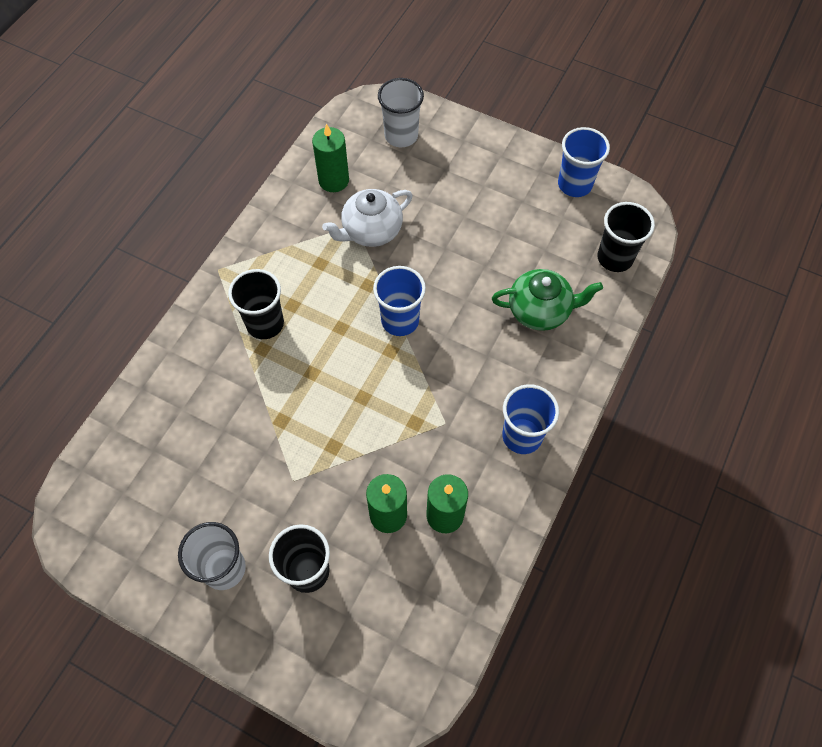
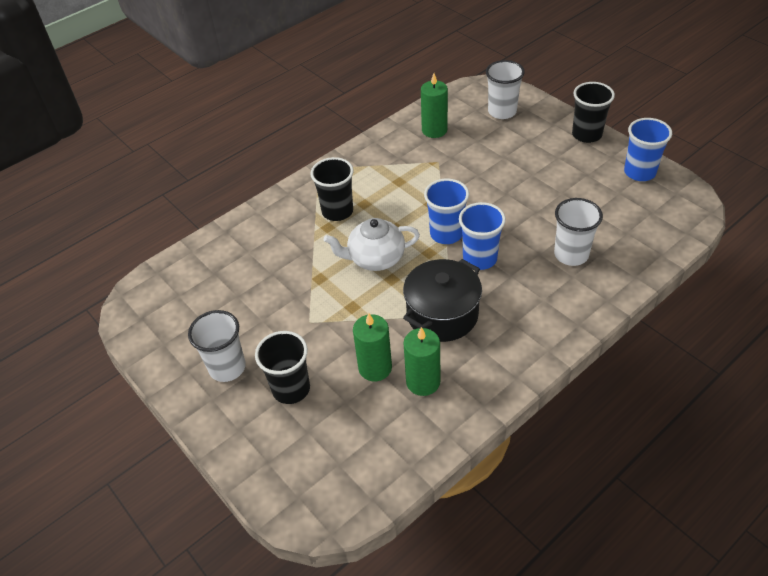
camera: 25 degrees right, 15 degrees down
white teapot [322,189,413,247] -> white teapot moved to [324,218,420,271]
green teapot [492,269,603,331] -> white cup [554,198,603,266]
blue cup [502,384,559,454] -> blue cup moved to [459,202,506,270]
black cup [597,202,655,272] -> black cup moved to [572,82,615,143]
none -> black pot [403,259,482,342]

